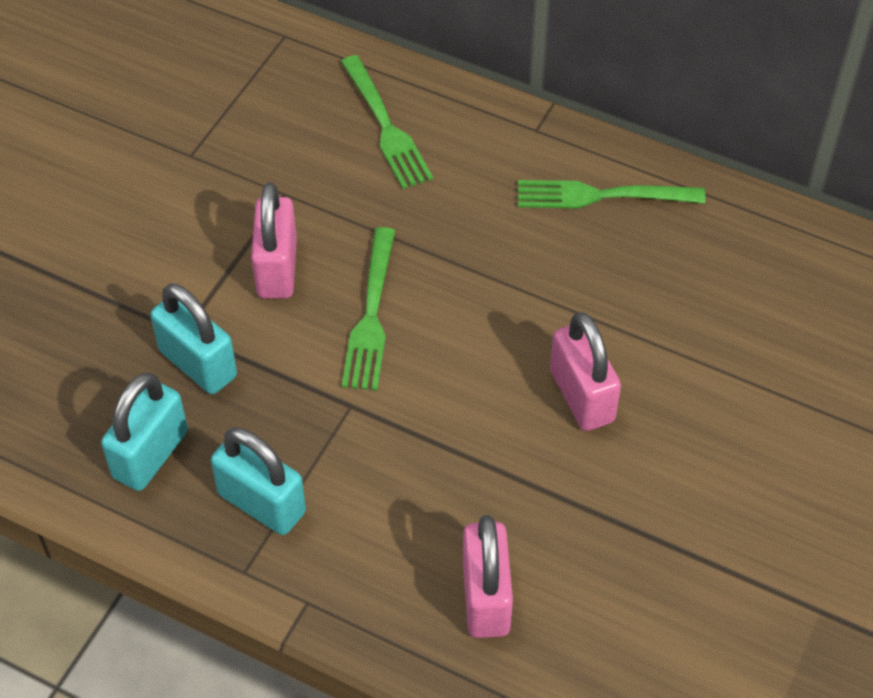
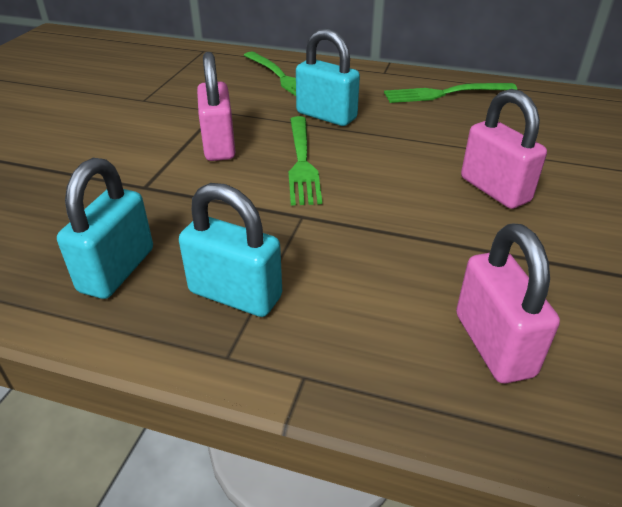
camera: 10 degrees left, 15 degrees down
turquoise padlock [150,283,237,394] -> turquoise padlock moved to [296,29,360,126]

